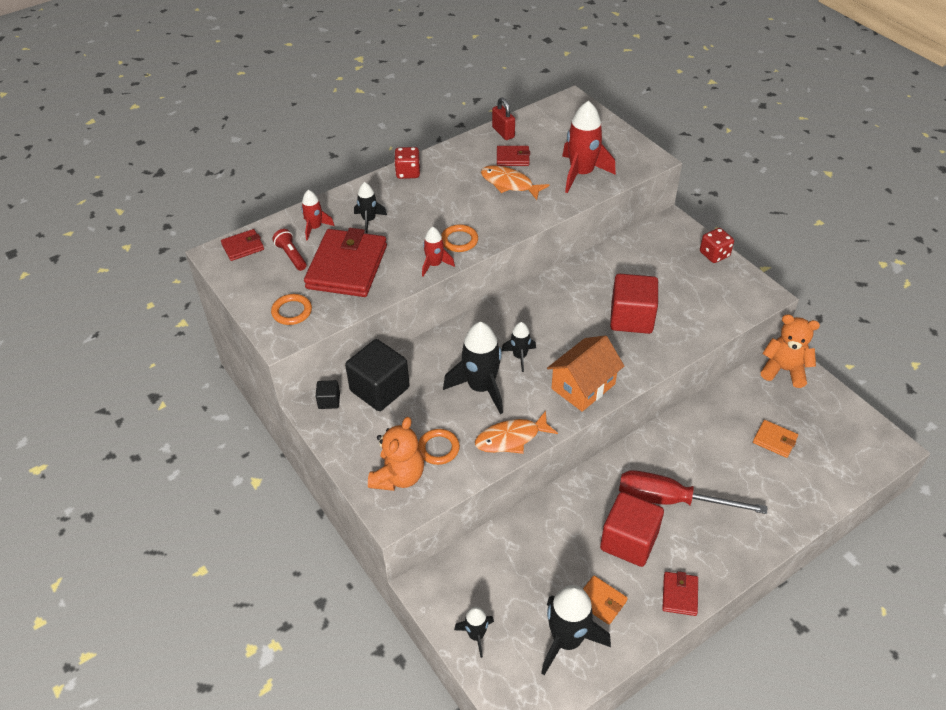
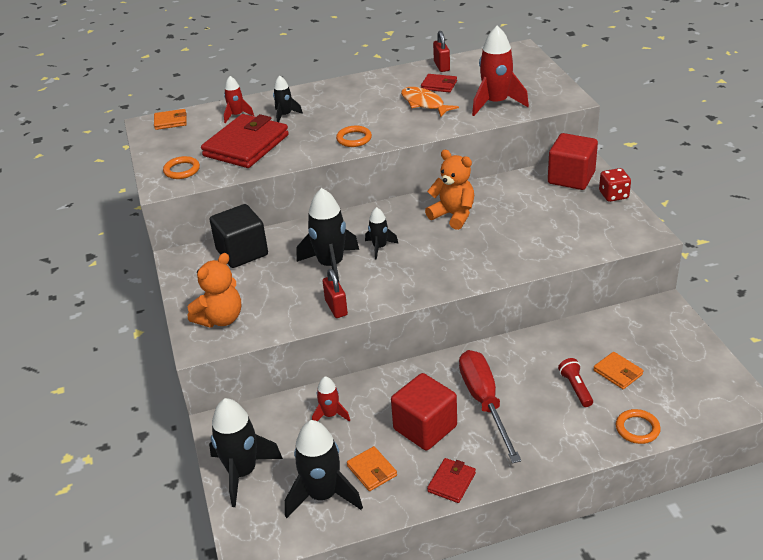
camera: 20 degrees right, 10 degrees down
red wallet [221,229,264,261] -> orange wallet [154,109,187,130]
red flashlight [272,229,307,271] -> red flashlight moved to [558,358,593,407]
black cube [316,380,340,409] -> none
red dice [394,147,420,179] -> none
orange ring [418,429,460,465] -> orange ring moved to [616,409,661,444]
red rocket [422,227,455,277] -> red rocket moved to [312,376,350,422]
black rocket [454,607,494,658] -> black rocket [209,398,283,507], size x1.85
orange fish [475,411,558,454] -> red padlock [323,269,348,318]
orange house [547,335,624,412] -> none
red cube [610,274,658,334] -> red cube moved to [548,133,598,190]
red screwdriver [619,470,767,514] -> red screwdriver turned 45 degrees clockwise [459,350,521,463]
orange teddy bear [761,314,820,388] -> orange teddy bear moved to [425,150,474,230]

